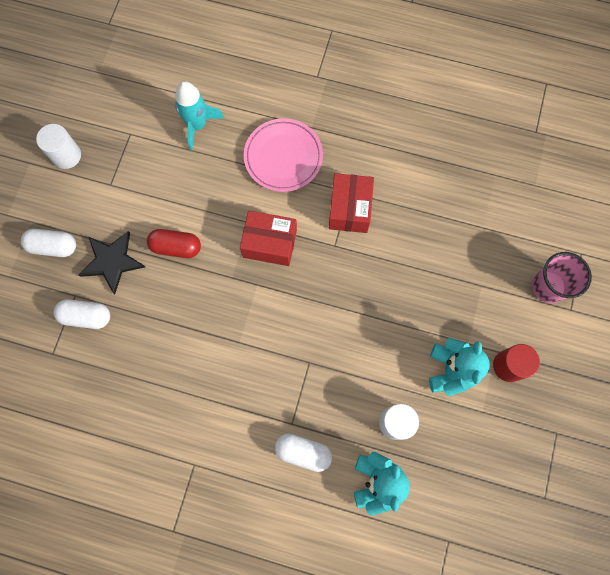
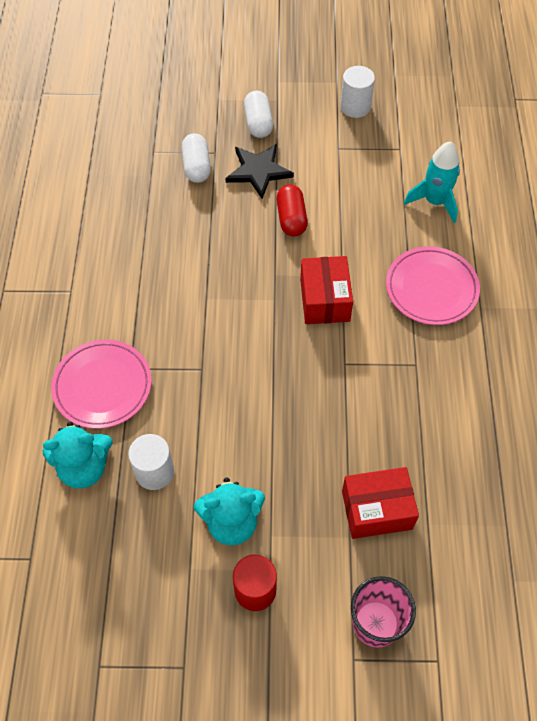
camera: 75 degrees right, 15 degrees down
white capsule [275,434,332,472] -> pink plate [51,340,152,429]
red box [329,173,374,233] -> red box moved to [342,467,419,539]

